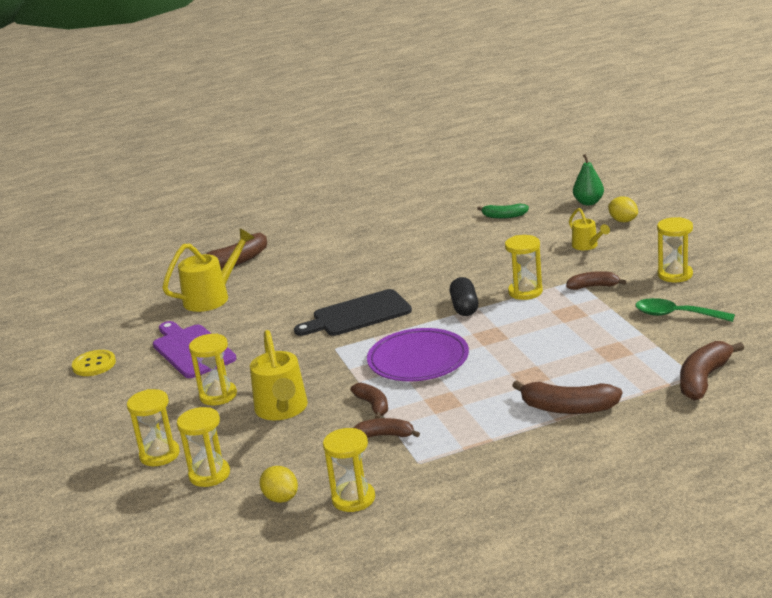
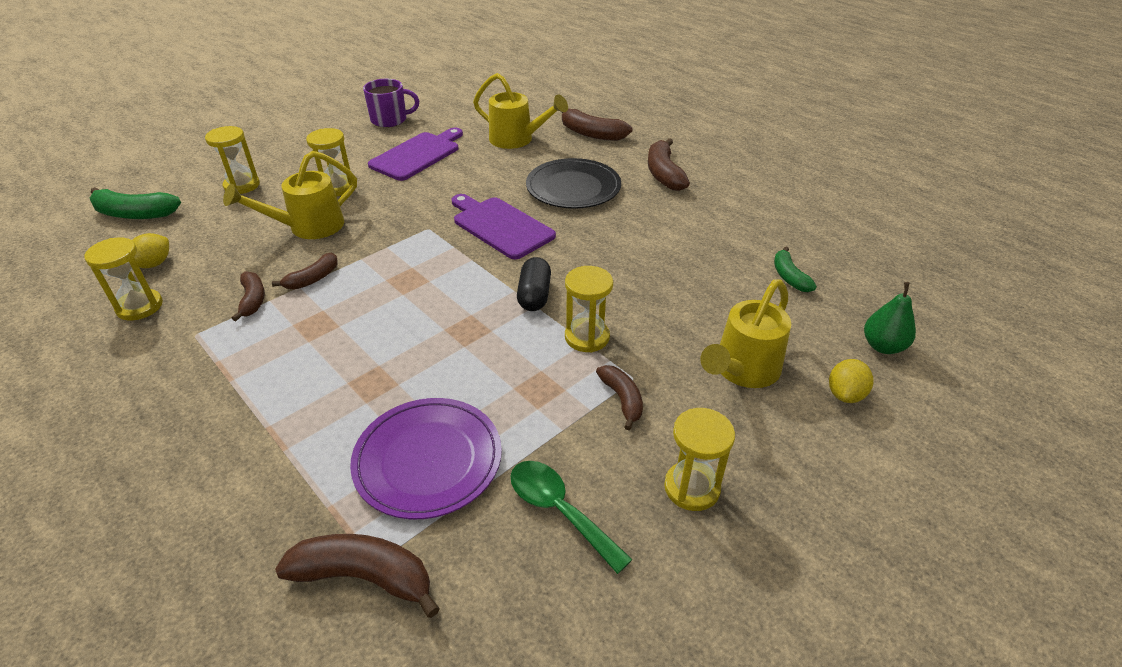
camera: 65 degrees right, 15 degrees up
yellow button [72,350,116,376] -> purple mug [363,79,419,127]
yellow hourglass [177,407,230,487] -> none
black cutting board [294,289,412,336] -> purple cutting board [452,194,556,259]
purple plate [367,328,469,381] -> purple plate moved to [350,398,502,519]
black capsule [450,277,478,316] -> black capsule turned 60 degrees counterclockwise [517,257,551,311]
brown banana [512,381,622,414] -> brown banana moved to [648,138,690,191]
yellow watering can [569,208,610,250] -> yellow watering can [700,279,791,388], size x1.75
green spoon [635,298,735,322] -> green spoon turned 45 degrees counterclockwise [511,461,633,574]
none -> green banana [90,187,181,219]
none -> black plate [526,158,621,209]

